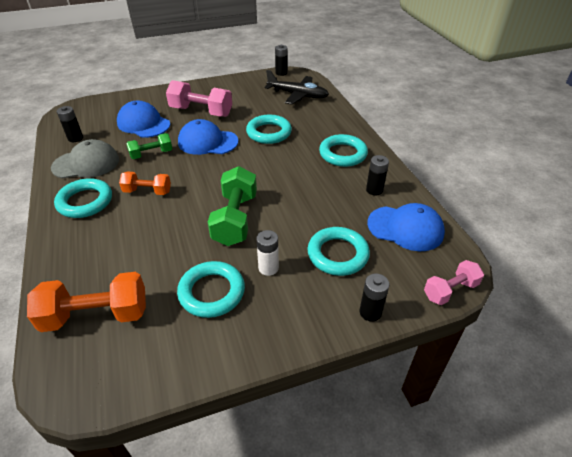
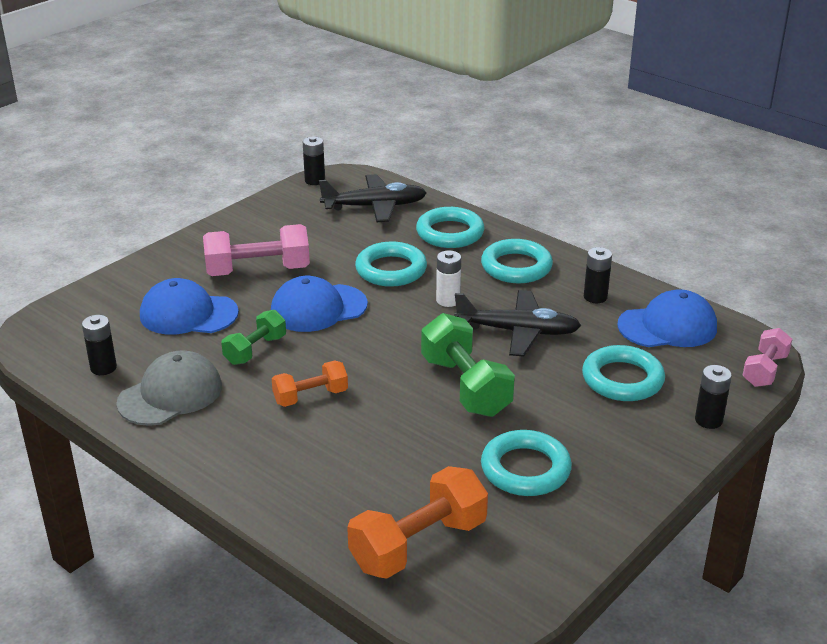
camera: 30 degrees left, 10 degrees down
turquoise ring [54,178,112,218] -> turquoise ring moved to [416,207,485,248]
white battery [256,230,279,276] -> white battery moved to [436,250,461,307]
none -> black plane [454,290,581,357]

